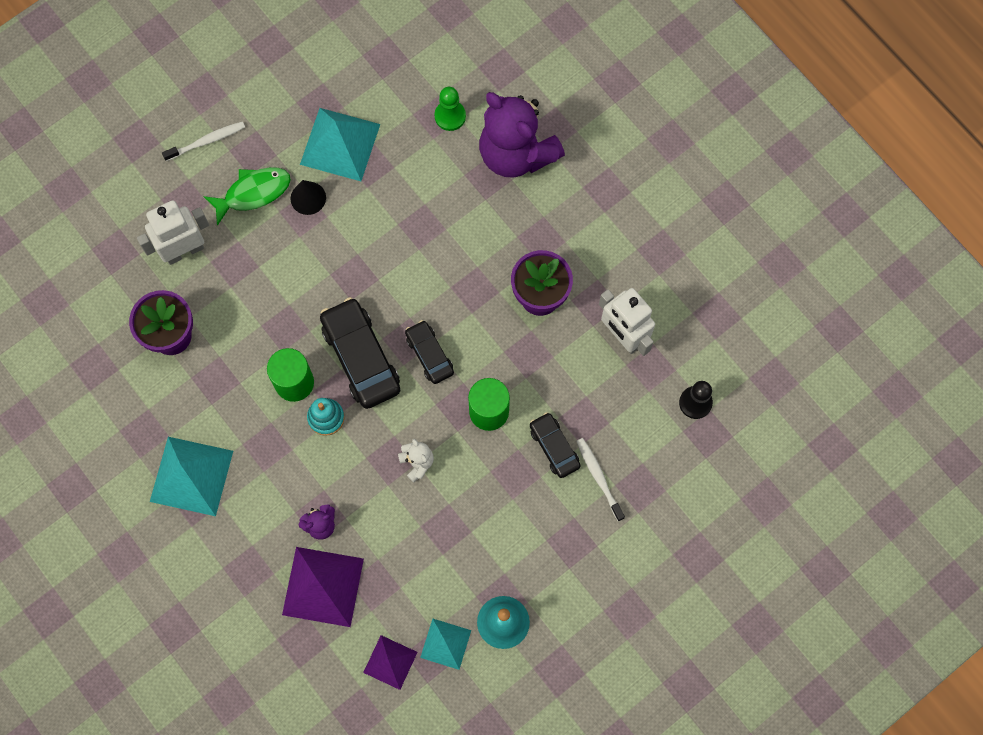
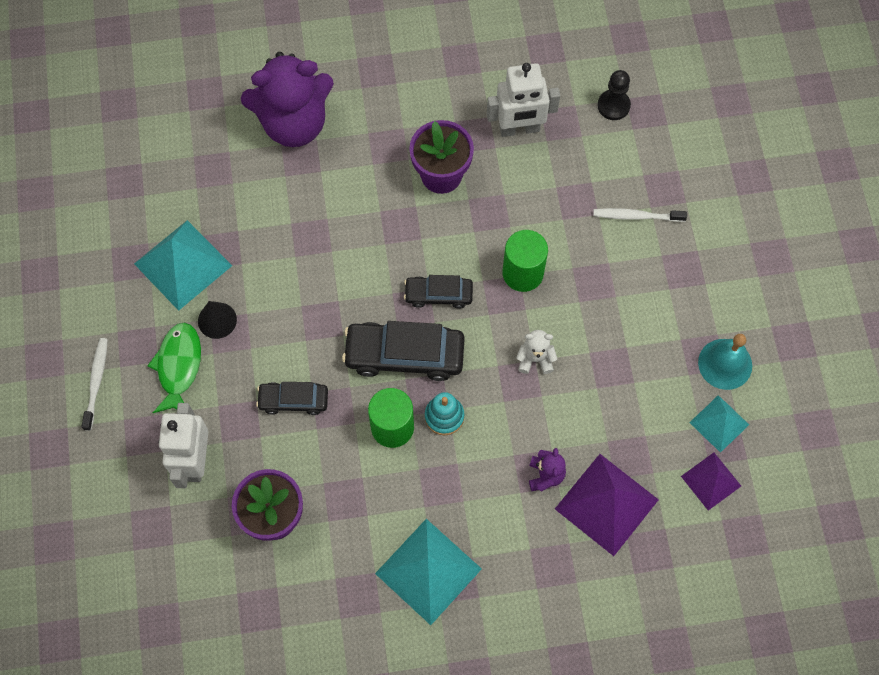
camera: 60 degrees left, 5 degrees down
green pawn [435,87,466,131] -> none
black car [530,412,580,478] -> black car moved to [256,382,328,415]

